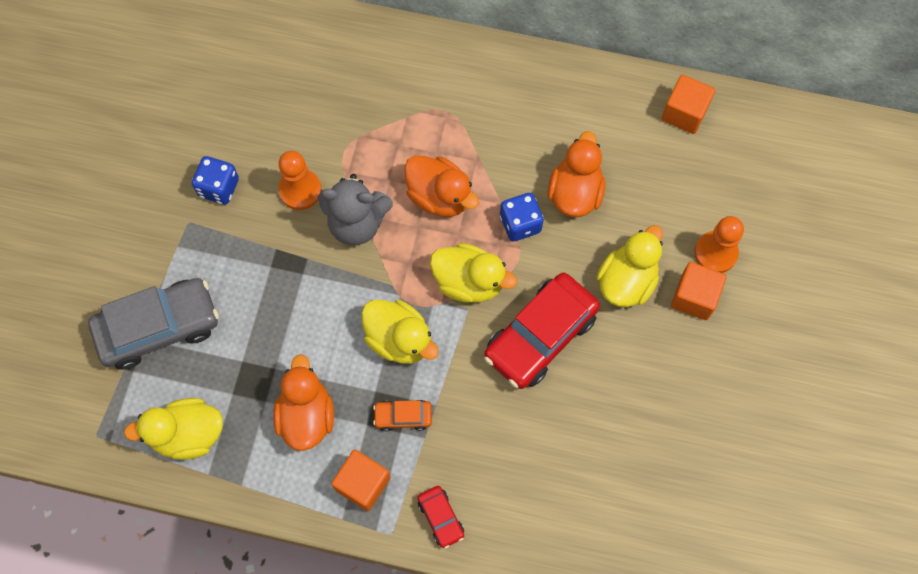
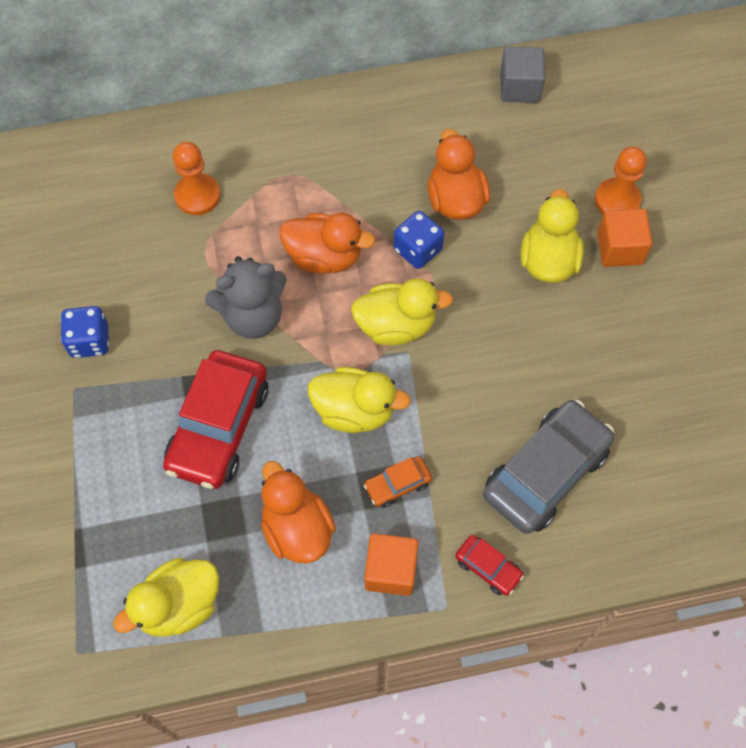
camera: 25 degrees left, 5 degrees down
grey car [88,278,219,370] -> grey car moved to [483,400,614,534]
orange pawn [278,151,322,210] -> orange pawn moved to [173,142,220,215]
red car [484,273,600,389] -> red car moved to [163,350,269,489]
orange cube [662,75,715,134] -> grey cube [500,47,545,103]

